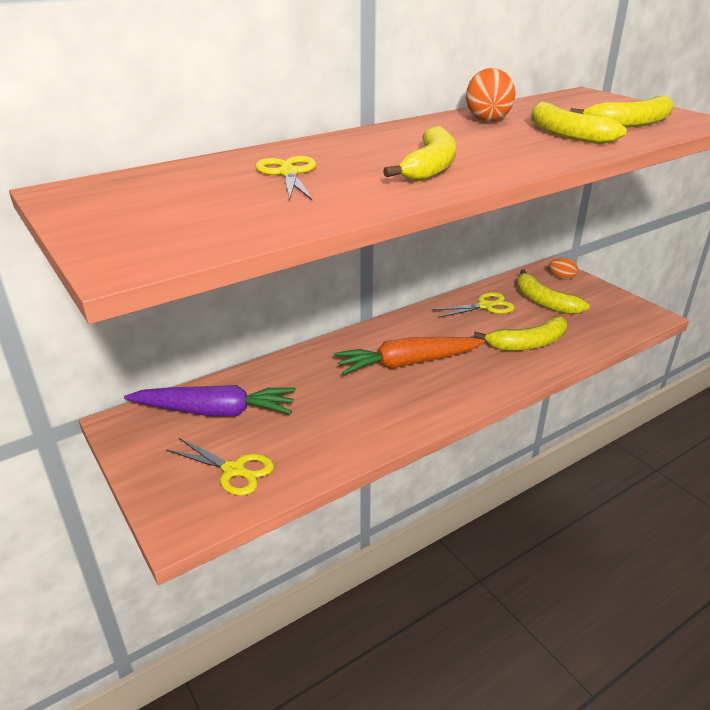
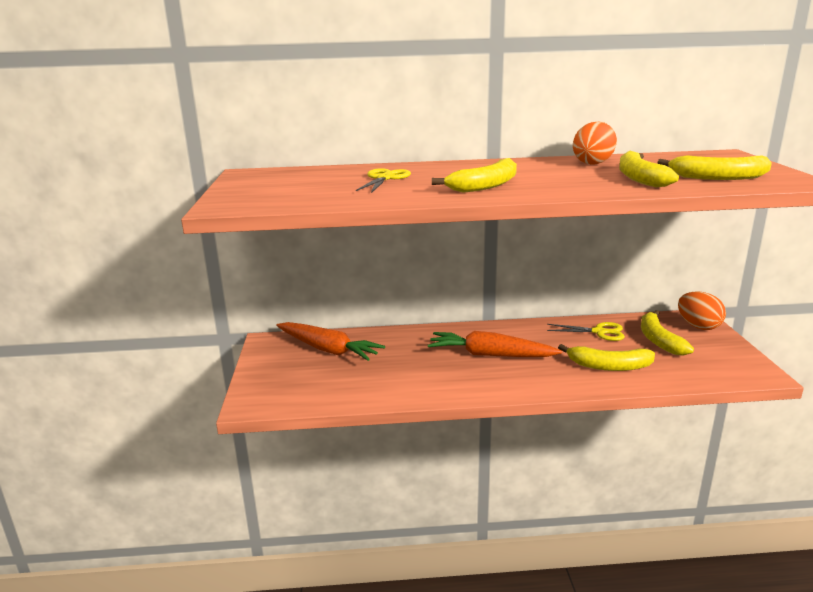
camera: 30 degrees right, 10 degrees down
purple carrot [124,385,296,416] -> orange carrot [276,322,385,361]
yellow scissors [167,438,274,496] -> none
orange egg [549,258,578,279] -> orange egg [678,291,726,330], size x1.74

